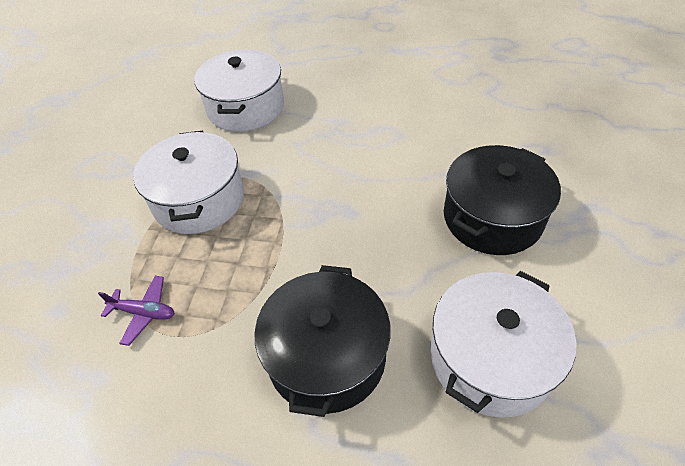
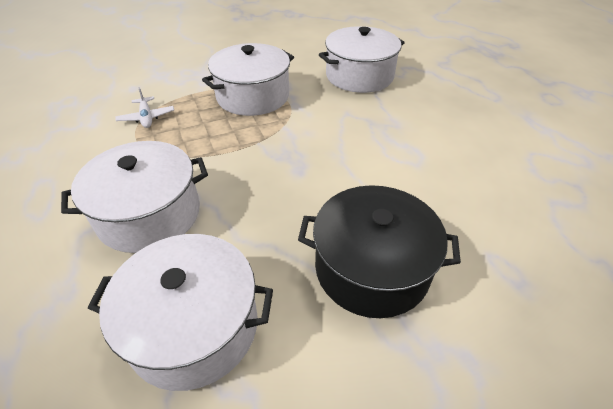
camera: 55 degrees right, 5 degrees down
purple plane [98,276,175,346] -> white plane [115,87,174,128]
black pot [255,265,391,417] -> white pot [61,141,208,253]

